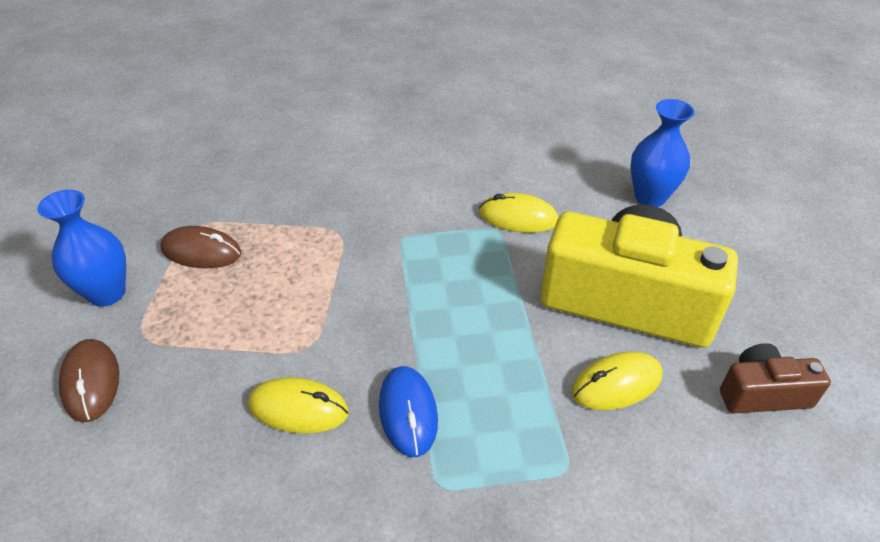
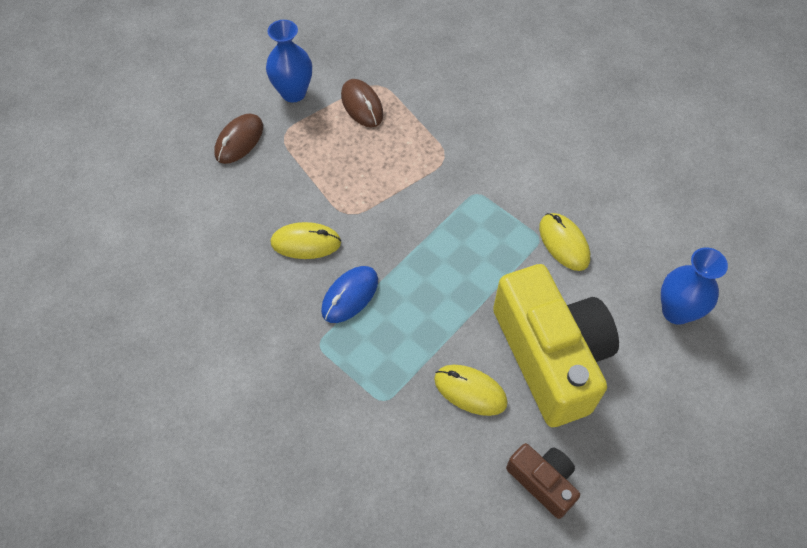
camera: 50 degrees right, 15 degrees up
yellow mouse [248,377,349,434] -> yellow mouse turned 60 degrees counterclockwise [271,222,341,259]

